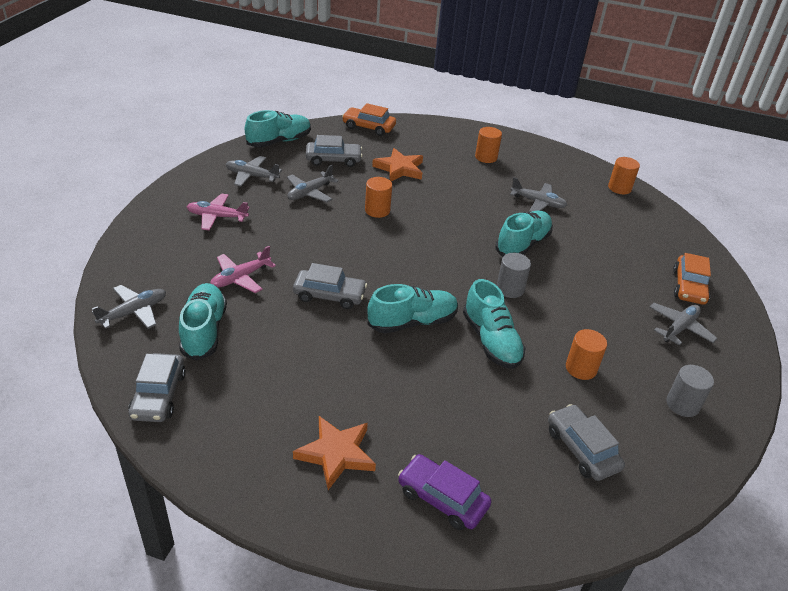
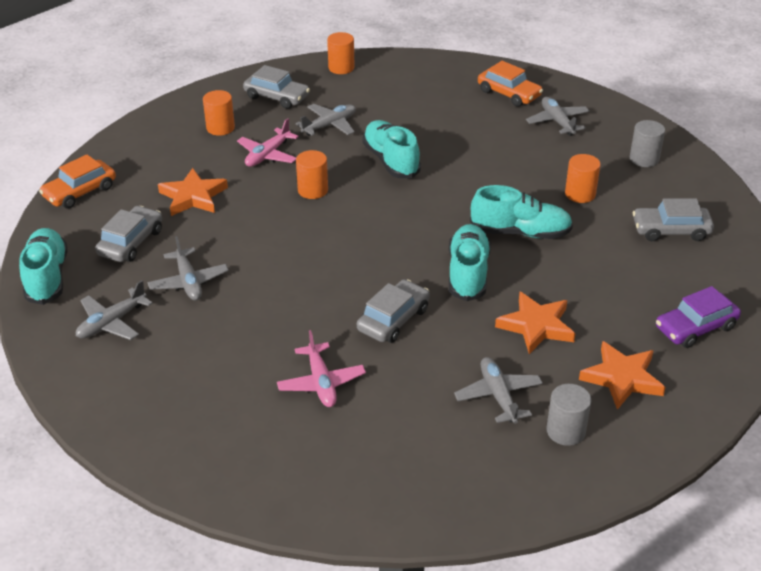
camera: 60 degrees left, 0 degrees up
grey plane [92,285,166,329] -> grey plane moved to [454,357,543,424]
grey car [128,353,186,422] -> grey car moved to [243,65,310,109]
turquoise shoe [179,283,227,361] -> none
pink plane [187,193,250,231] -> pink plane moved to [237,118,299,167]
orange cylinder [365,177,392,218] -> orange cylinder moved to [296,150,328,199]
grey cylinder [497,253,531,298] -> grey cylinder moved to [546,384,592,446]
none -> orange star [495,292,575,354]

